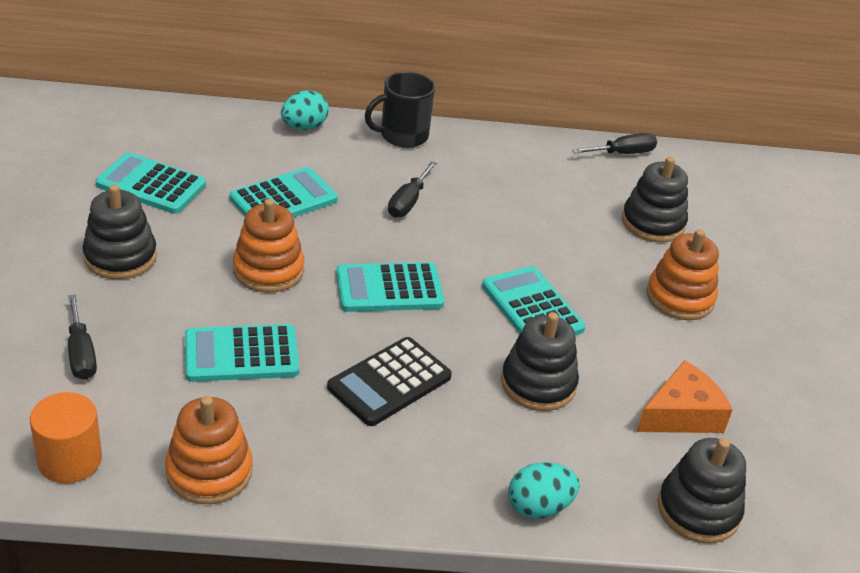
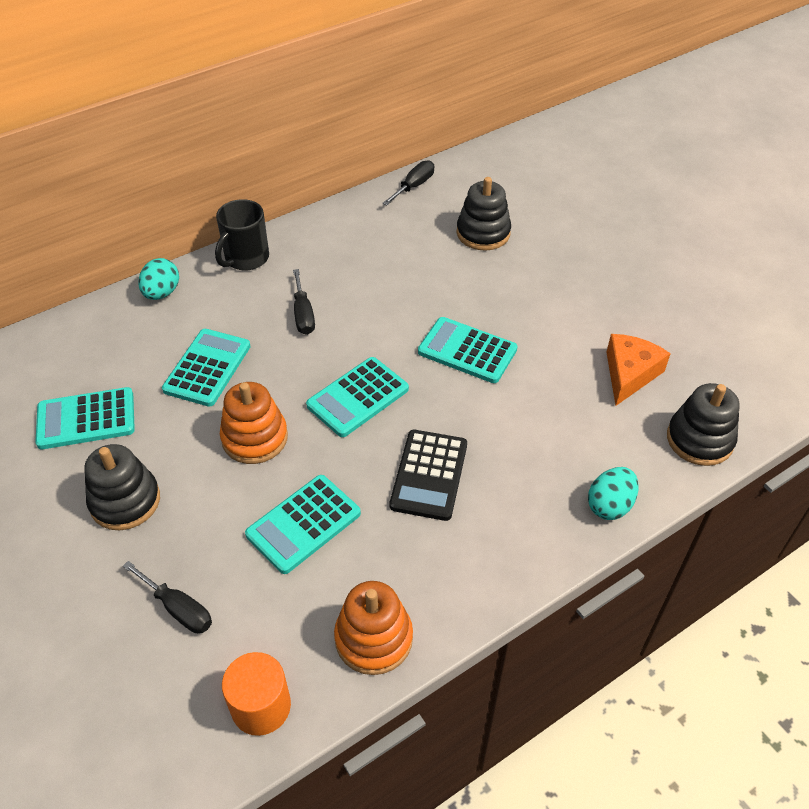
camera: 30 degrees left, 10 degrees up
black stacking toy [501,312,579,411] -> none
orange stacking toy [646,229,719,320] -> none

